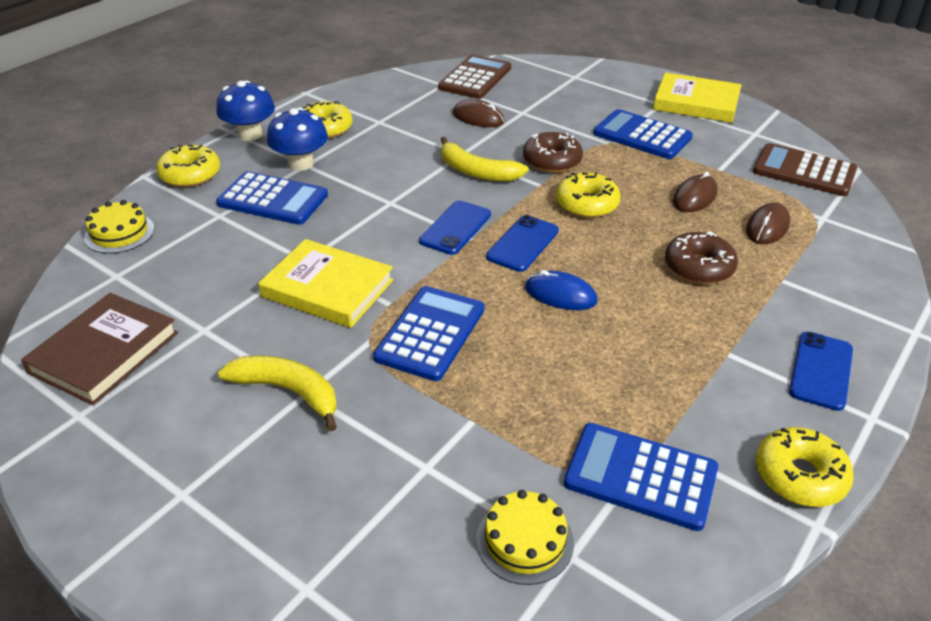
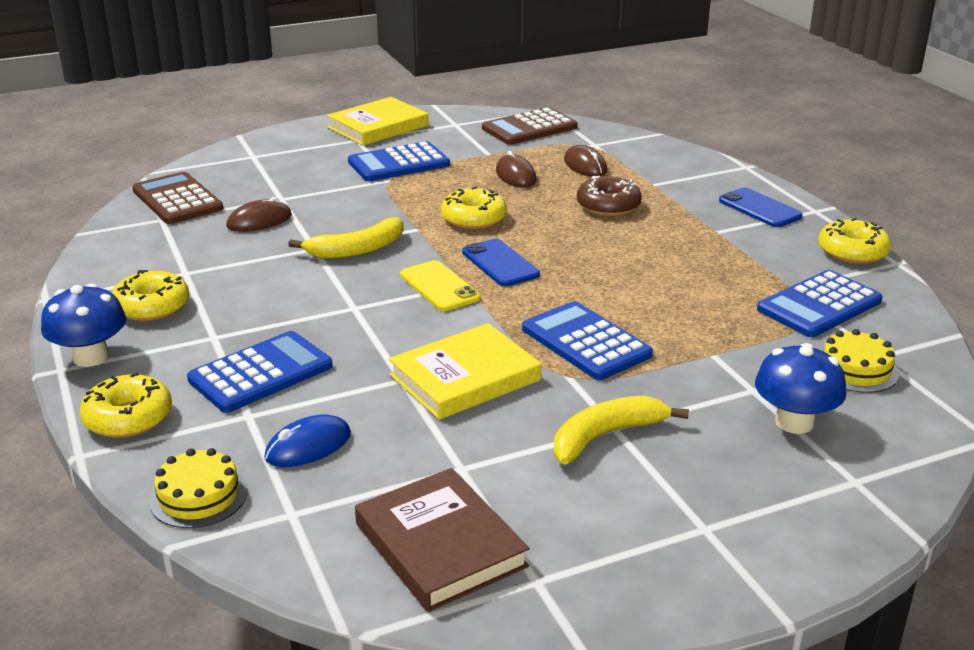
camera: 60 degrees left, 10 degrees down
blue mushroom [267,108,328,171] -> blue mushroom moved to [755,343,846,434]
blue phone [419,200,491,255] -> yellow phone [400,260,481,311]
brown donut [523,132,583,173] -> none
blue mouse [525,270,598,310] -> blue mouse moved to [264,415,351,467]

